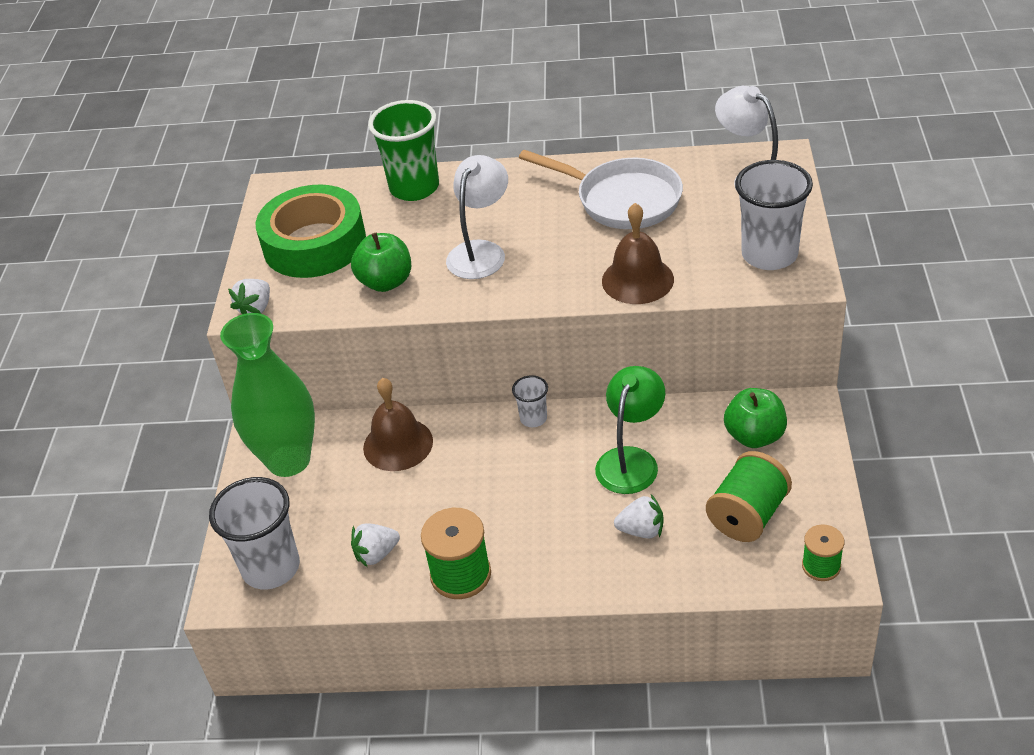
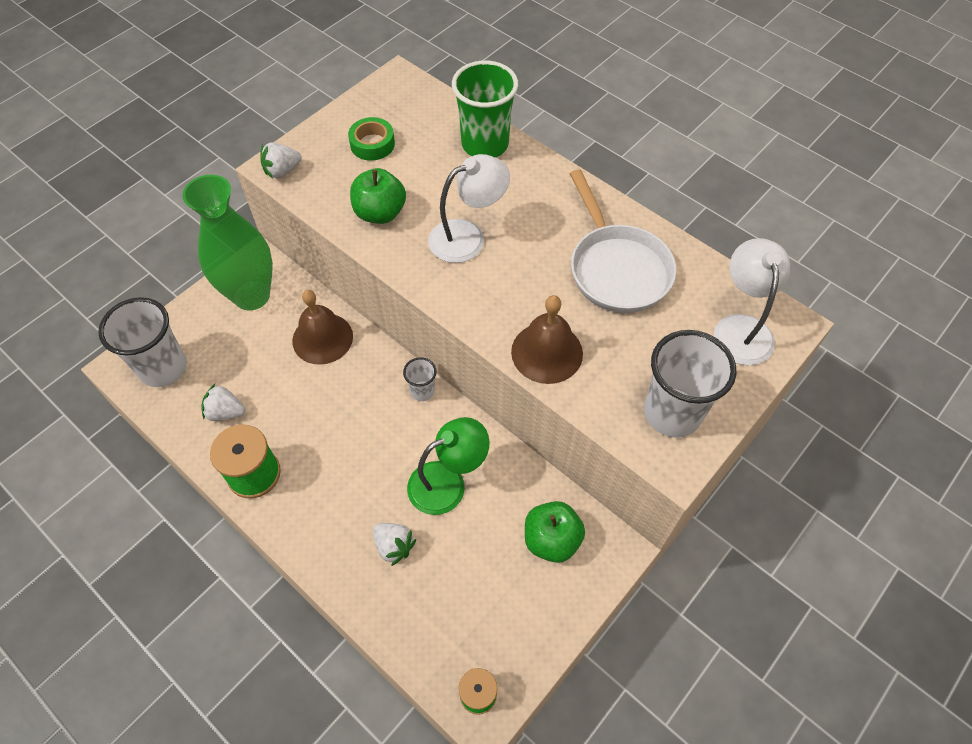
camera: 35 degrees right, 15 degrees up
green tape [256,184,366,278] -> green tape [348,117,395,161], size x0.48
green spool [706,451,792,542] -> none

